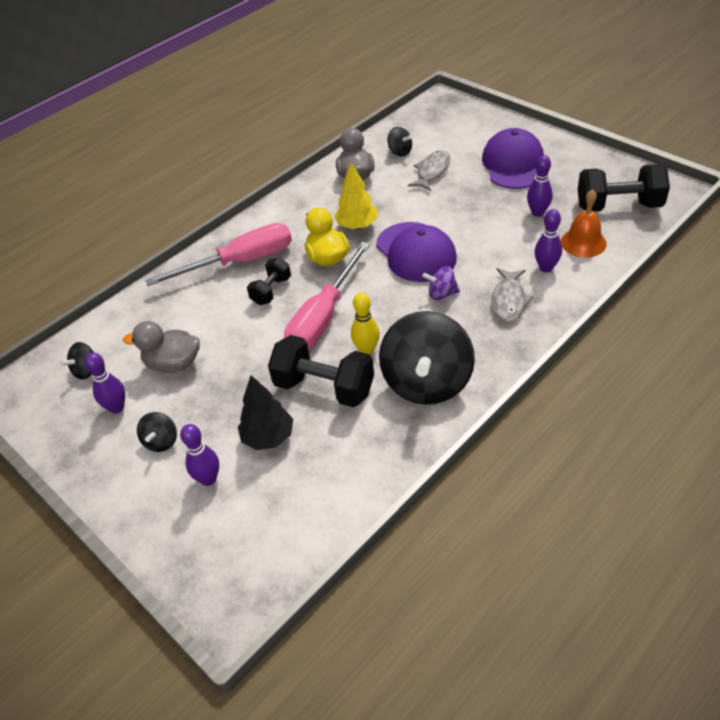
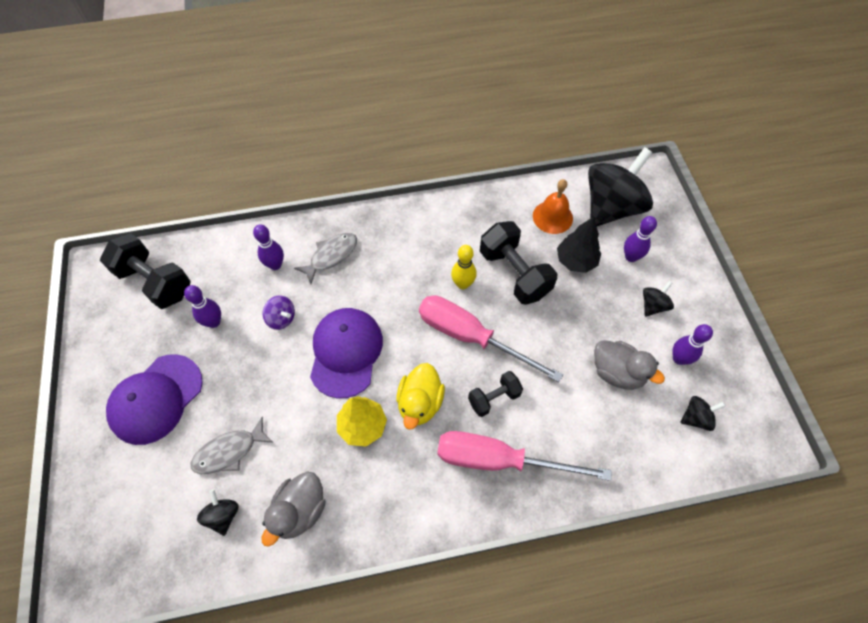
camera: 150 degrees left, 15 degrees up
pink screwdriver [284,242,370,350] -> pink screwdriver turned 120 degrees counterclockwise [419,295,563,382]
black spinning top [379,311,475,405] -> black spinning top moved to [588,147,653,226]
purple spinning top [422,266,460,300] -> purple spinning top moved to [263,295,295,330]
orange bell [561,189,607,258] -> orange bell moved to [533,179,573,234]

